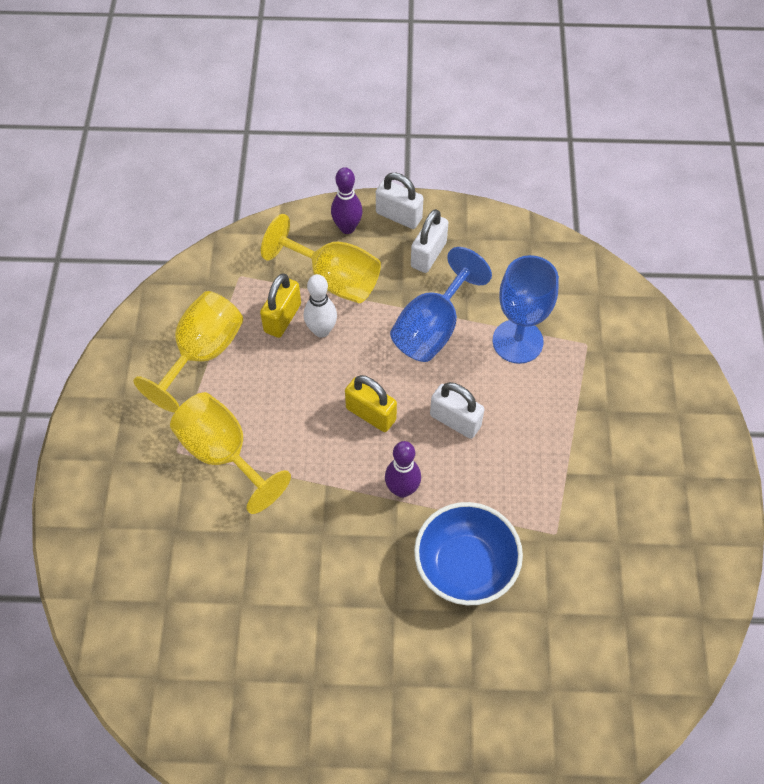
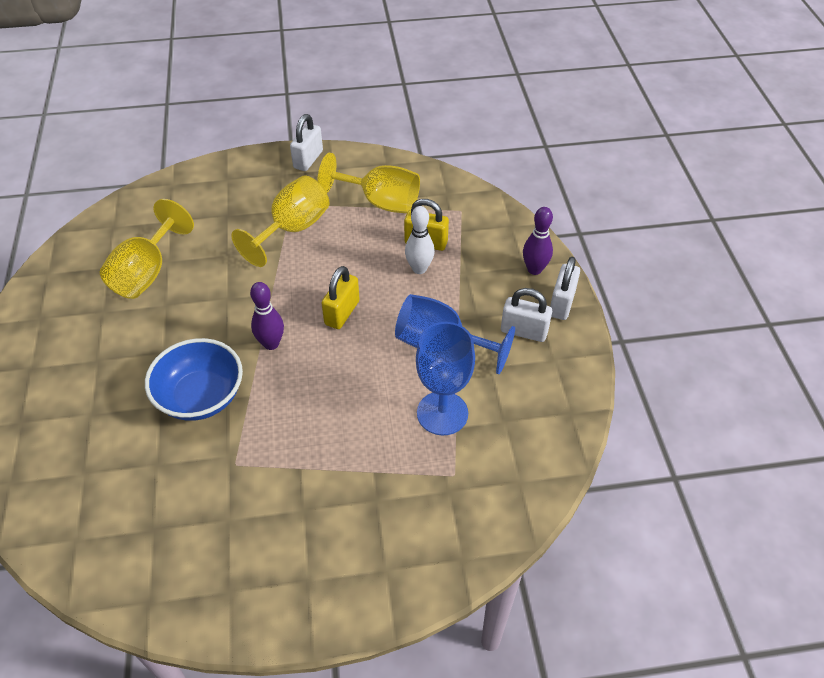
camera: 80 degrees right, 10 degrees down
yellow goblet [261,214,381,303] -> yellow goblet moved to [100,199,194,299]
white padlock [430,382,485,439] -> white padlock moved to [290,114,323,171]

